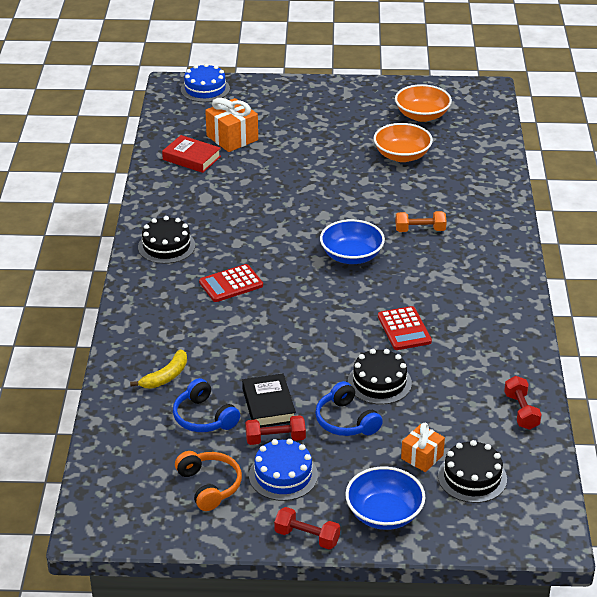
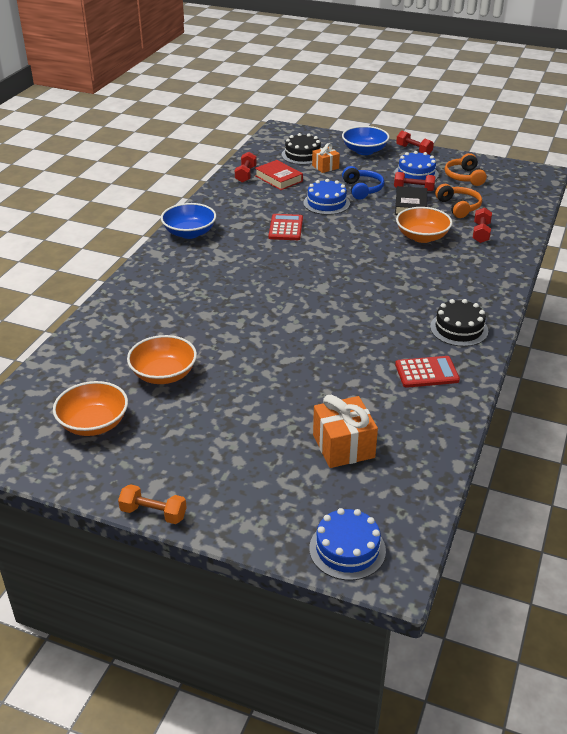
camera: 160 degrees left, 0 degrees up
yellow banana [130,349,187,388] -> red dumbbell [473,207,492,243]
red book [162,135,221,173] -> red book moved to [255,160,303,190]
blue headphones [173,378,240,432] -> orange headphones [435,184,482,218]
red calculator [199,264,263,302] -> red calculator moved to [395,356,460,388]
blue bowl [320,219,385,264] -> blue bowl moved to [161,203,216,239]
black cake [348,349,412,405] -> blue cake [303,179,350,215]
orange dumbbell [395,211,447,232] -> orange dumbbell moved to [118,484,187,524]
none -> orange bowl [396,207,452,243]

